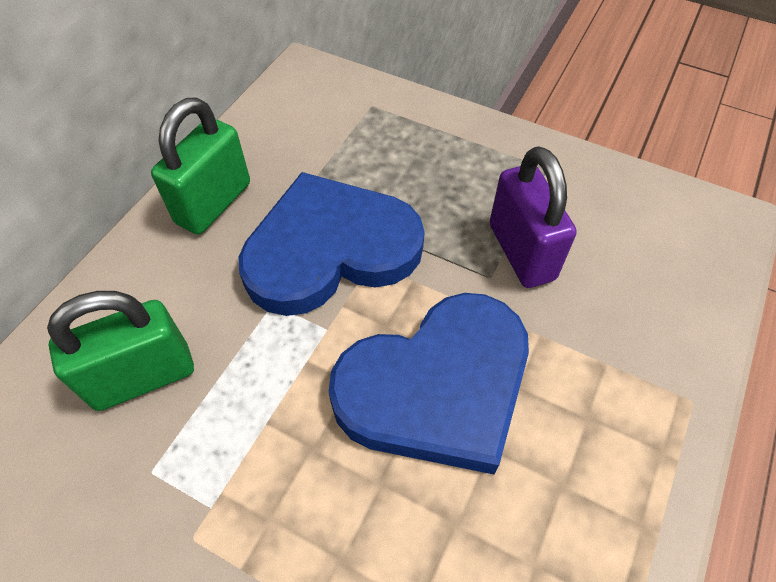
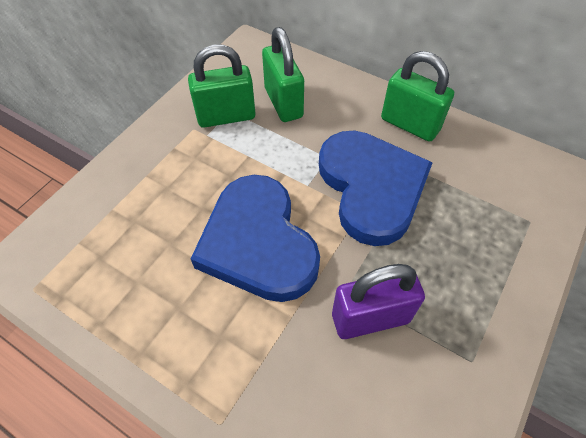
camera: 95 degrees right, 0 degrees up
none -> green padlock [188,44,256,128]

